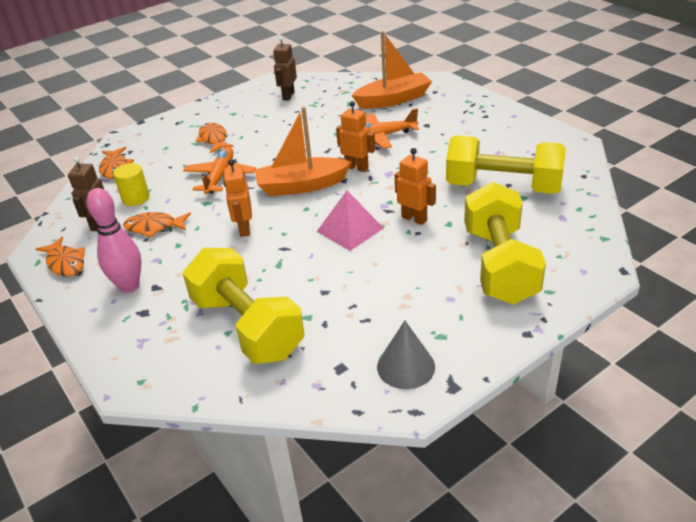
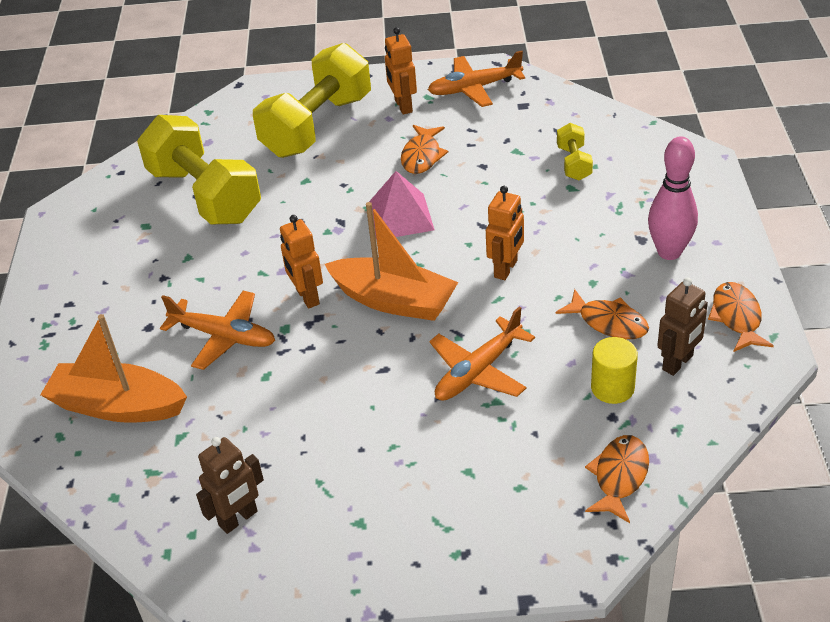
camera: 145 degrees left, 5 degrees up
yellow dumbbell [182,248,304,364] -> yellow dumbbell [557,123,593,181], size x0.45
orange fish [196,123,234,153] -> orange fish moved to [401,125,448,174]
grey cone [377,320,435,389] -> orange plane [428,51,525,107]
orange robot [395,148,436,225] -> orange robot moved to [385,27,417,115]

